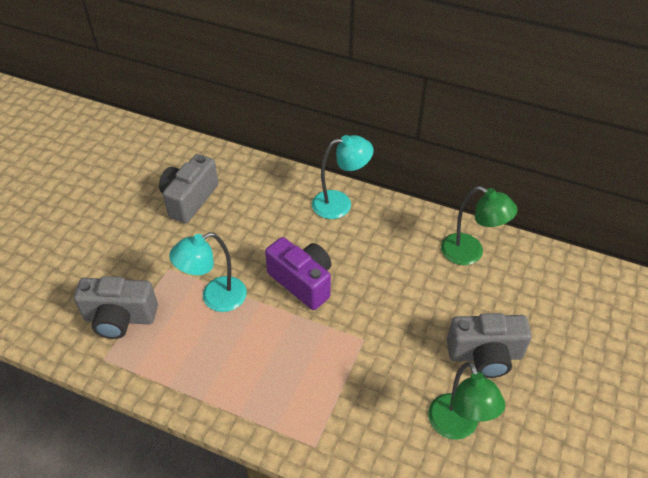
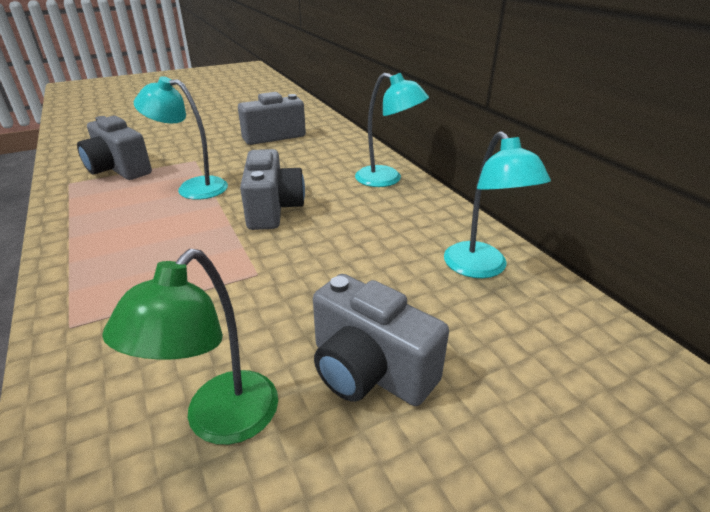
camera: 40 degrees right, 15 degrees down
purple camera [265,237,332,310] -> grey camera [240,149,305,230]
green lamp [441,186,518,265] -> turquoise lamp [444,131,551,279]

